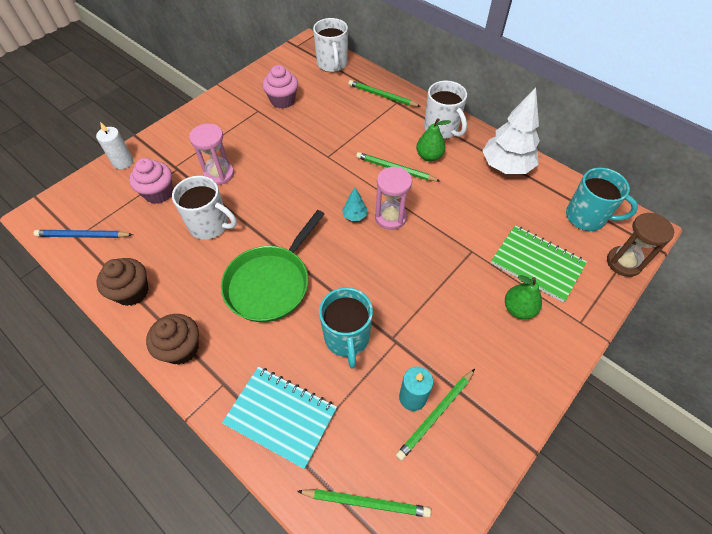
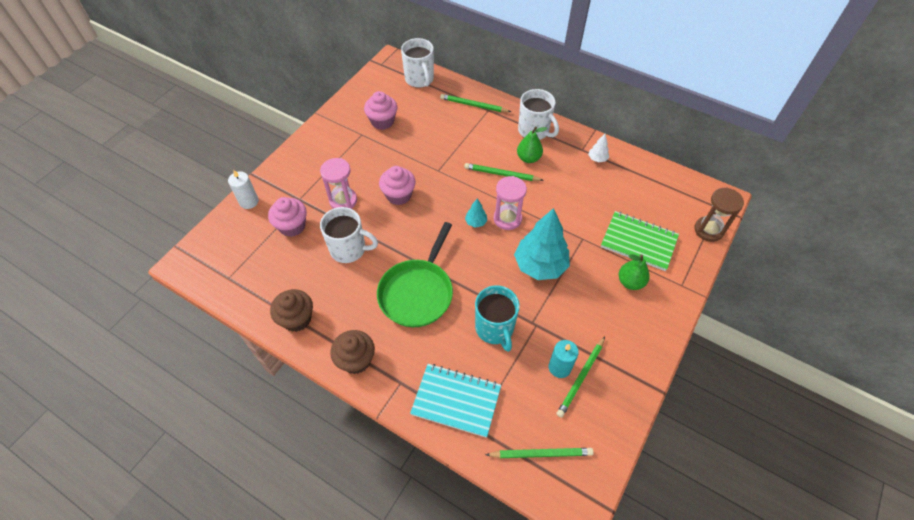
camera: 10 degrees left, 0 degrees up
blue pencil [34,230,133,238] -> none
white tree [483,87,540,174] -> white tree [588,134,609,162], size x0.43
turquoise mug [566,167,638,231] -> none
none -> pink cupcake [379,166,416,205]
none -> turquoise tree [514,208,570,280]

